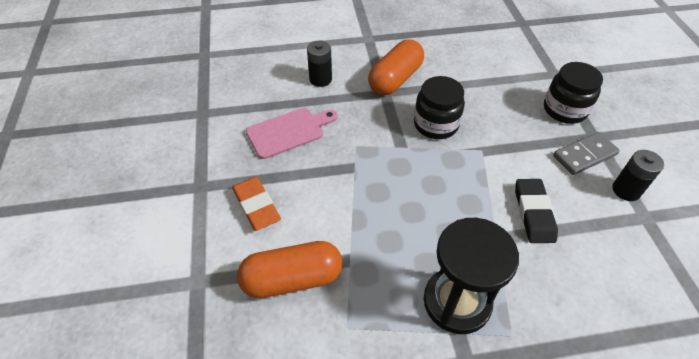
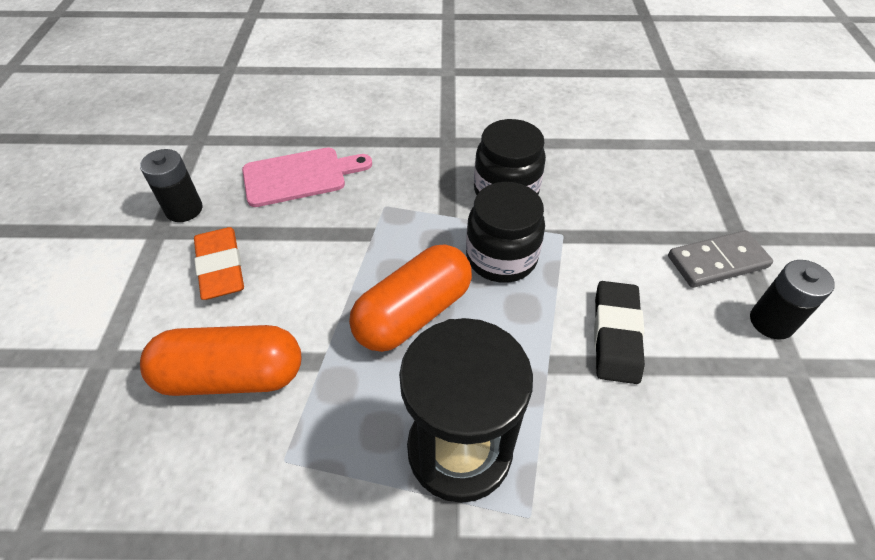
camera: 10 degrees right, 0 degrees up
black battery [307,40,332,87] -> black battery moved to [140,149,203,222]
orange capsule [368,39,424,95] -> orange capsule moved to [349,244,472,352]
black jar [544,62,603,124] -> black jar moved to [466,182,545,283]

